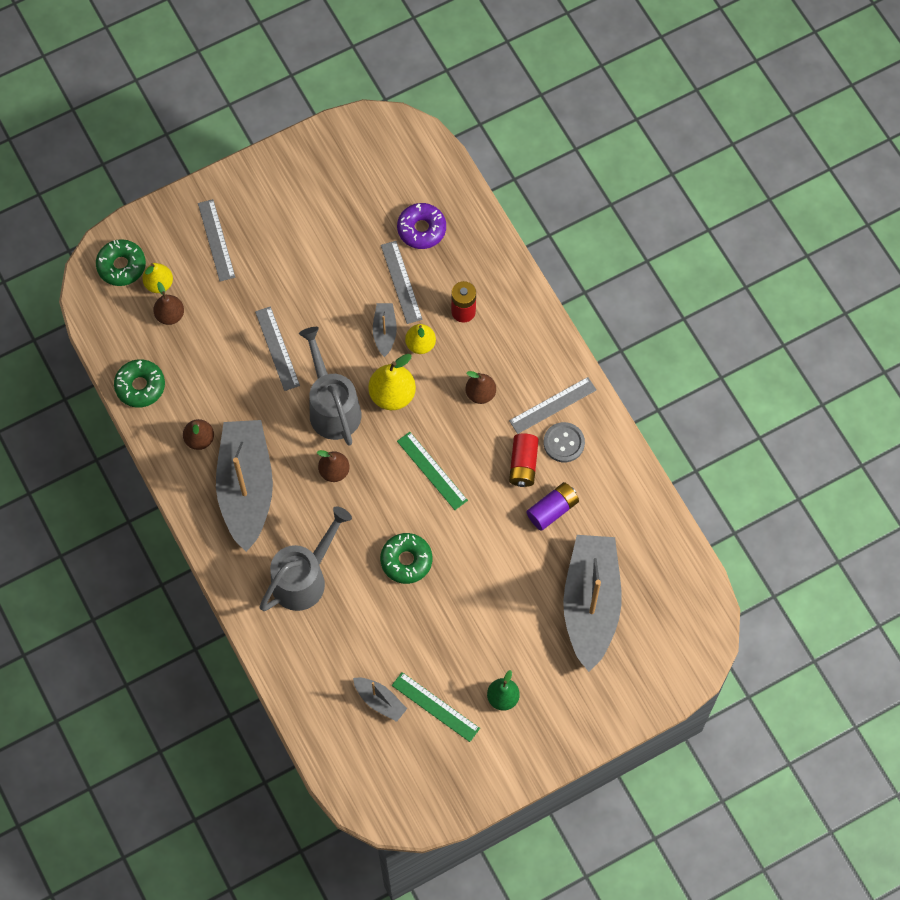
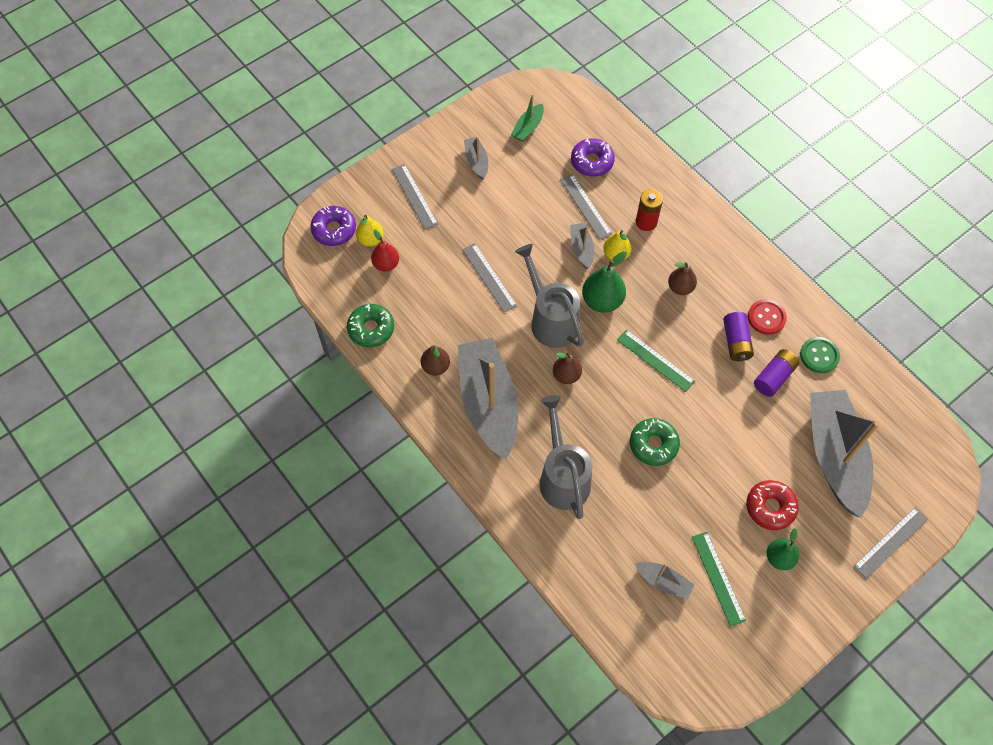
camera: 10 degrees left, 5 degrees down
green donut [96,239,146,286] -> purple donut [310,206,356,246]
brown pear [153,282,184,325] -> red pear [371,229,399,271]
grey watering can [260,506,352,611] -> grey watering can turned 45 degrees counterclockwise [540,395,592,519]
yellow pear [368,354,416,410] -> green pear [582,251,627,313]
green ruler [392,672,480,742] -> green ruler turned 45 degrees clockwise [692,532,746,627]
grey ruler [509,377,597,434] -> grey ruler moved to [854,507,928,579]
red battery [509,433,539,487] -> purple battery [723,312,754,361]
grey button [544,422,585,462] -> red button [748,299,787,335]
none -> grey boat [464,137,488,180]
none -> green boat [511,94,544,142]
none -> red donut [746,480,799,530]
none -> green button [800,337,840,373]

